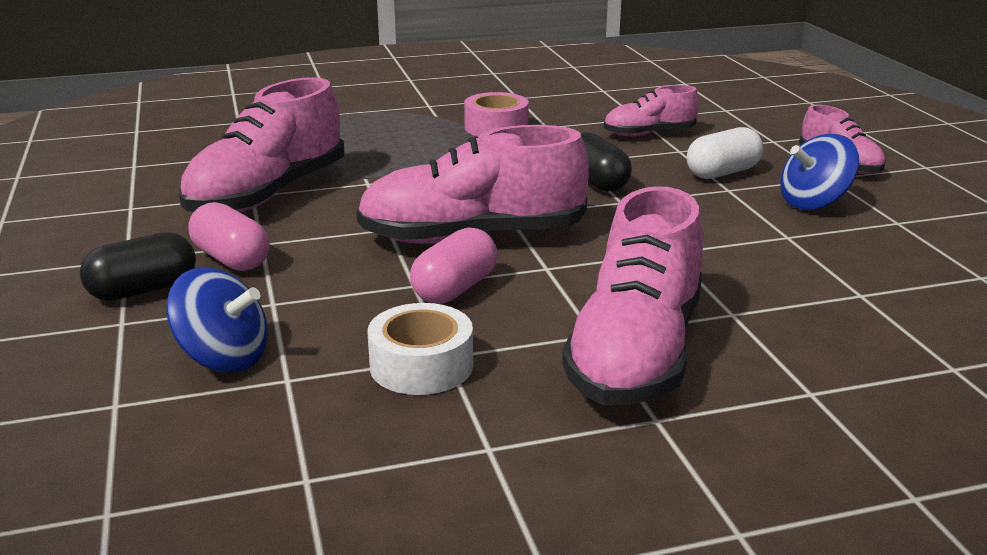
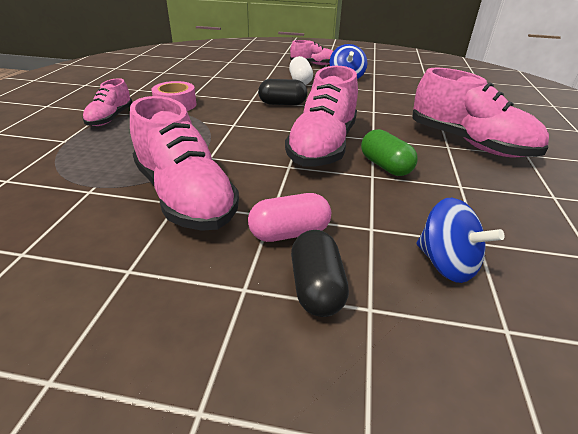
camera: 65 degrees left, 10 degrees up
blue spinning top [166,267,268,372] -> blue spinning top turned 90 degrees clockwise [417,198,505,283]
white tape [368,303,473,395] -> none
pink capsule [410,228,497,304] -> green capsule [361,129,418,176]
pink shoe [604,85,699,137] -> pink shoe moved to [82,78,132,126]

